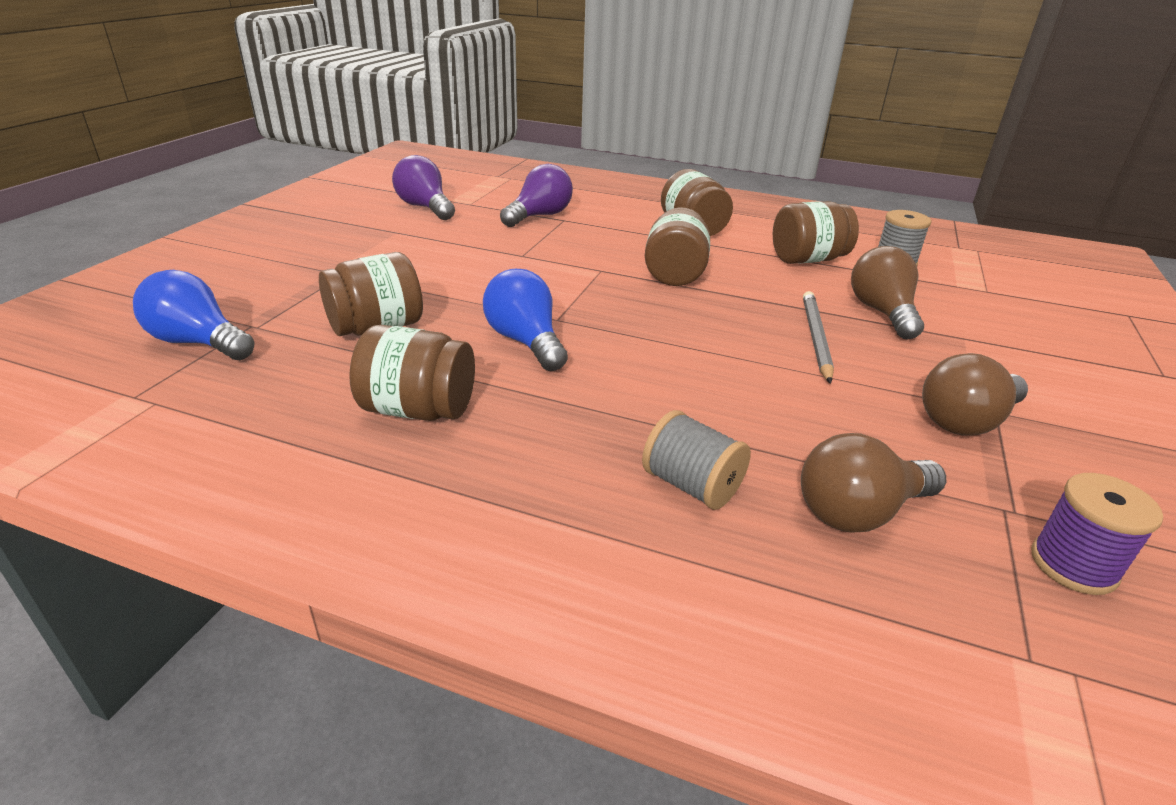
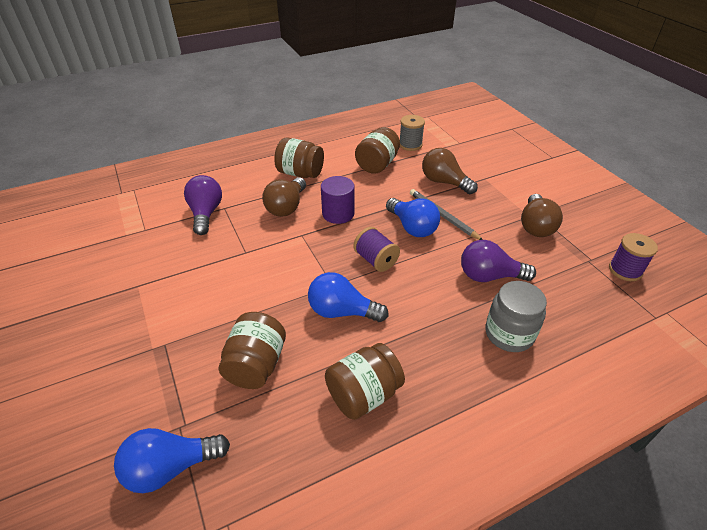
camera: 45 degrees left, 10 degrees up
purple light bulb [392,155,455,220] -> purple light bulb moved to [461,240,536,282]
grey spool [642,410,751,510] -> grey jar [485,281,547,352]
brown jar [645,207,710,286] -> purple cylinder [321,176,355,224]
brown light bulb [801,433,946,533] -> brown light bulb moved to [262,177,306,217]
none -> purple spool [353,227,400,272]
none -> blue light bulb [386,198,440,237]

